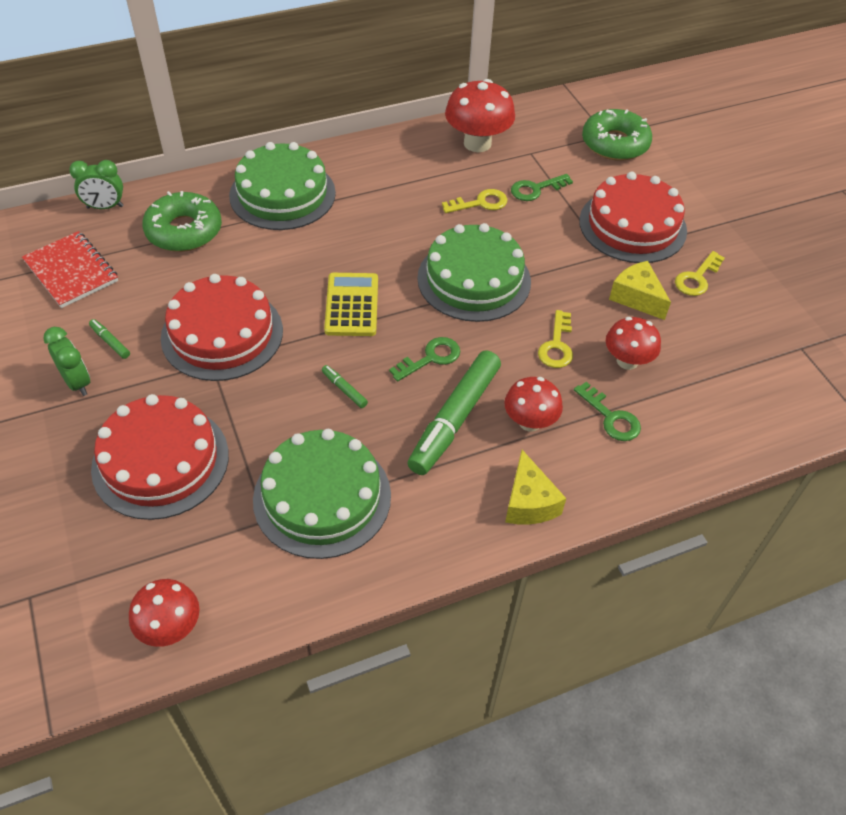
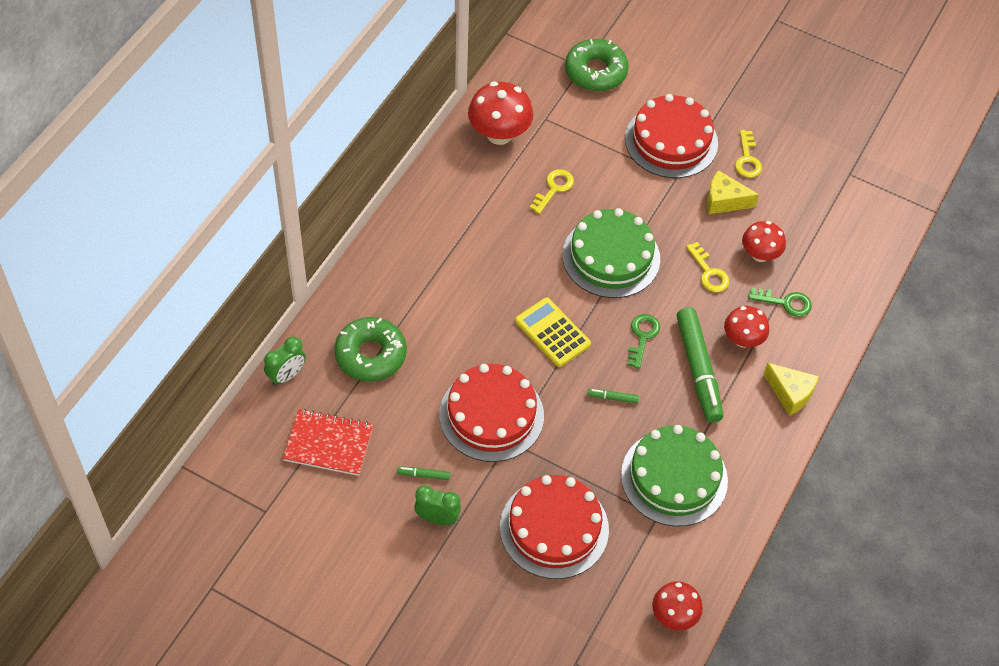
camera: 40 degrees left, 5 degrees up
green cake [229,142,336,230] -> none
green key [511,174,573,201] -> none

